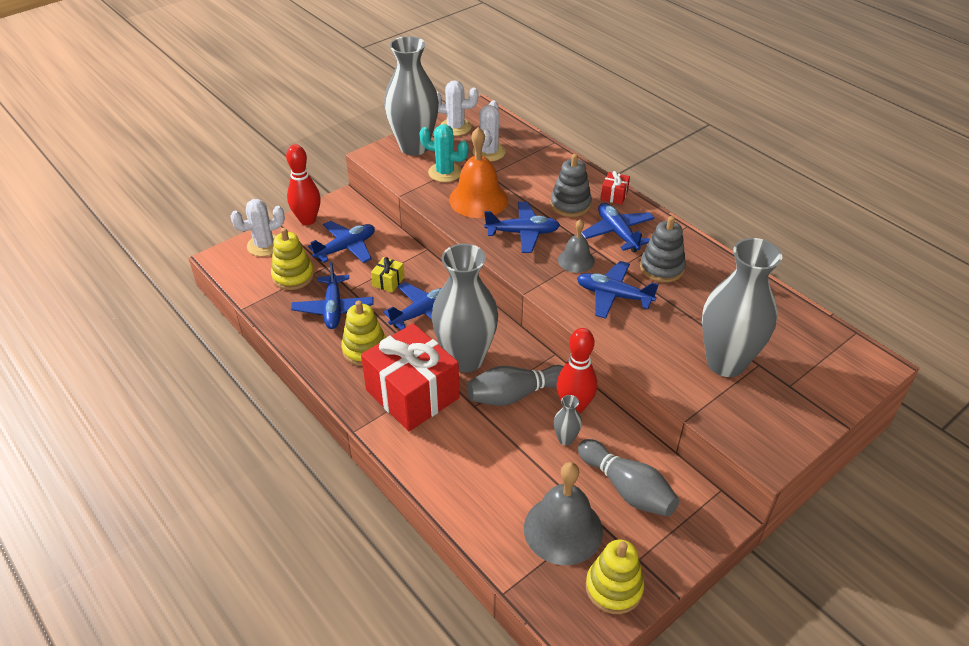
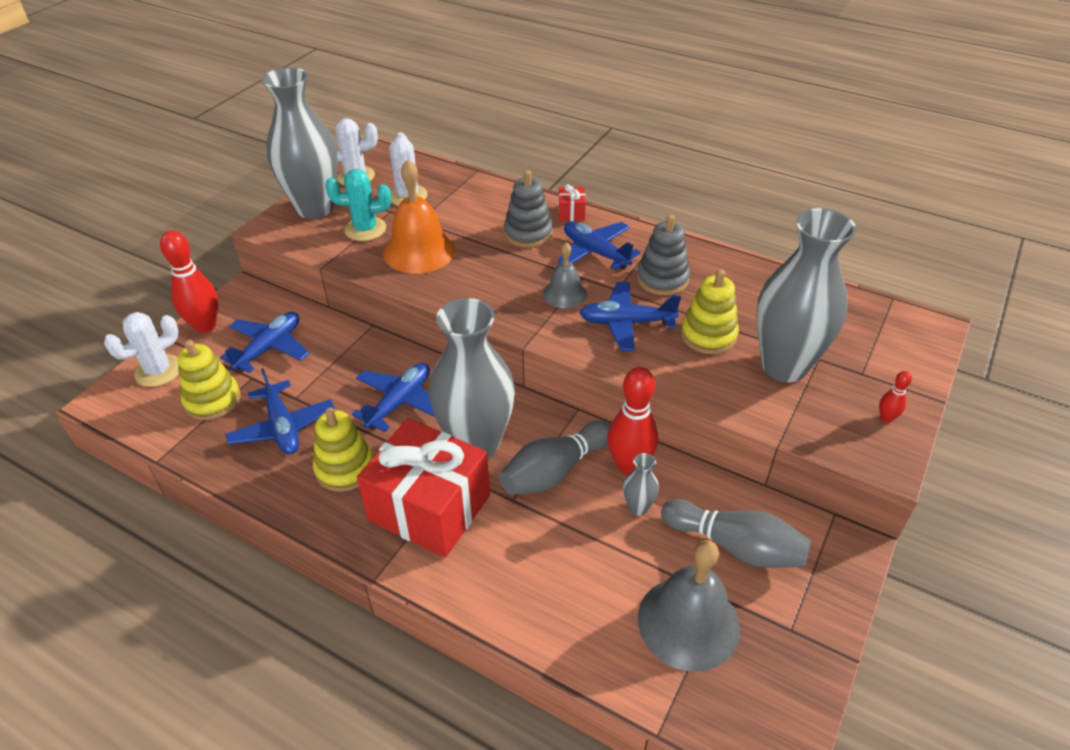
camera: 20 degrees left, 0 degrees up
yellow gift [371,257,404,293] -> none
blue plane [484,202,560,253] -> none
yellow stacking toy [586,540,644,614] -> yellow stacking toy moved to [681,269,739,354]
none -> red bowling pin [879,371,912,423]

